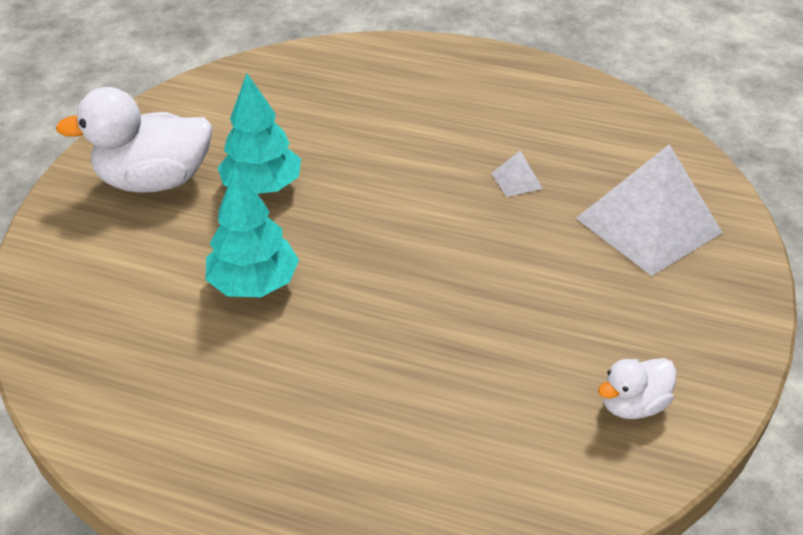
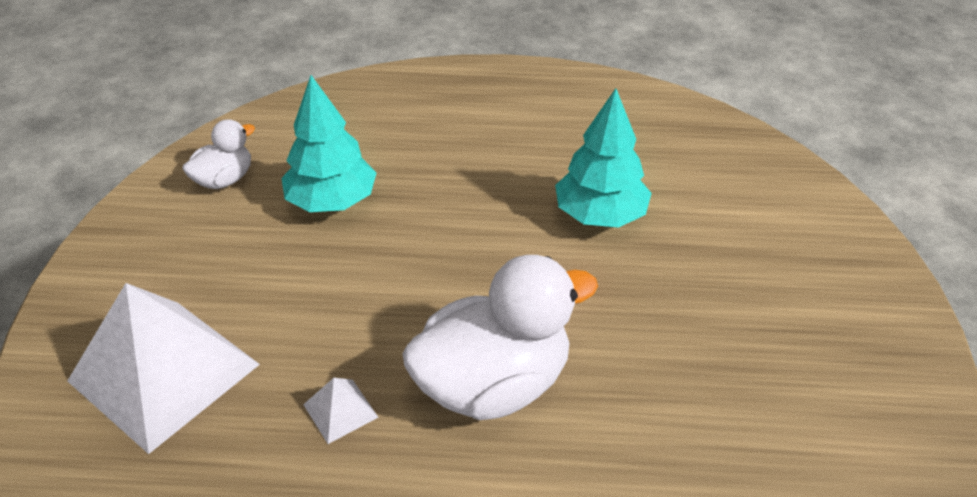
camera: 165 degrees right, 0 degrees up
white duck [56,87,213,193] -> white duck moved to [402,255,598,420]
turquoise tree [217,73,301,194] -> turquoise tree moved to [281,75,377,212]

